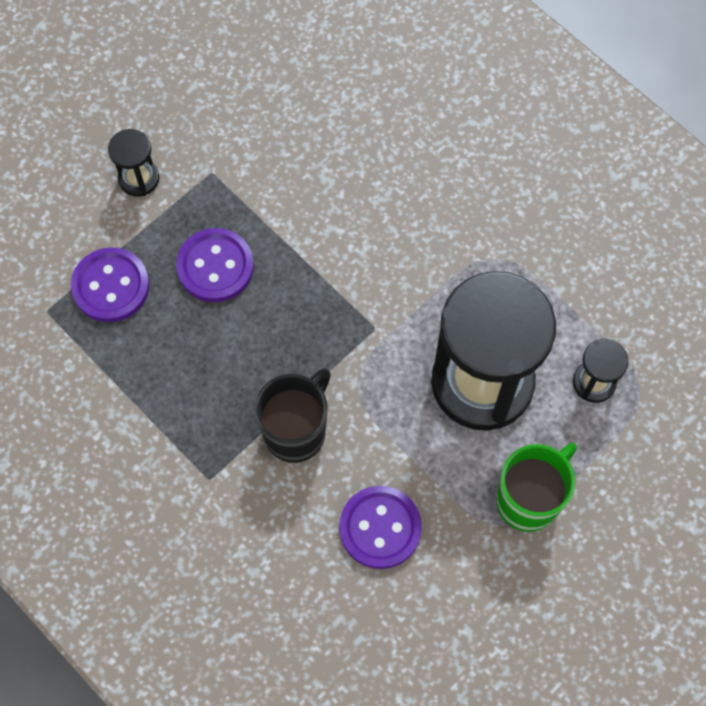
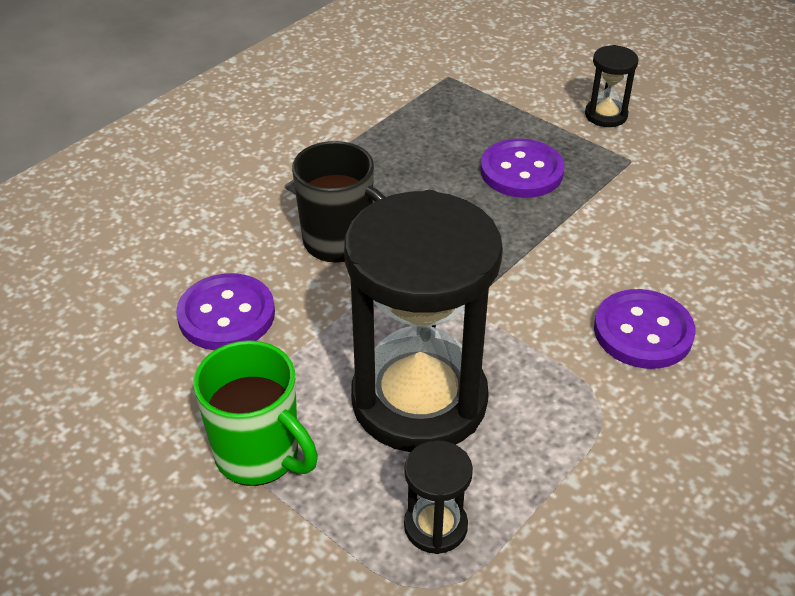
camera: 85 degrees right, 25 degrees down
purple button [71,247,150,322] -> purple button moved to [594,289,695,369]

